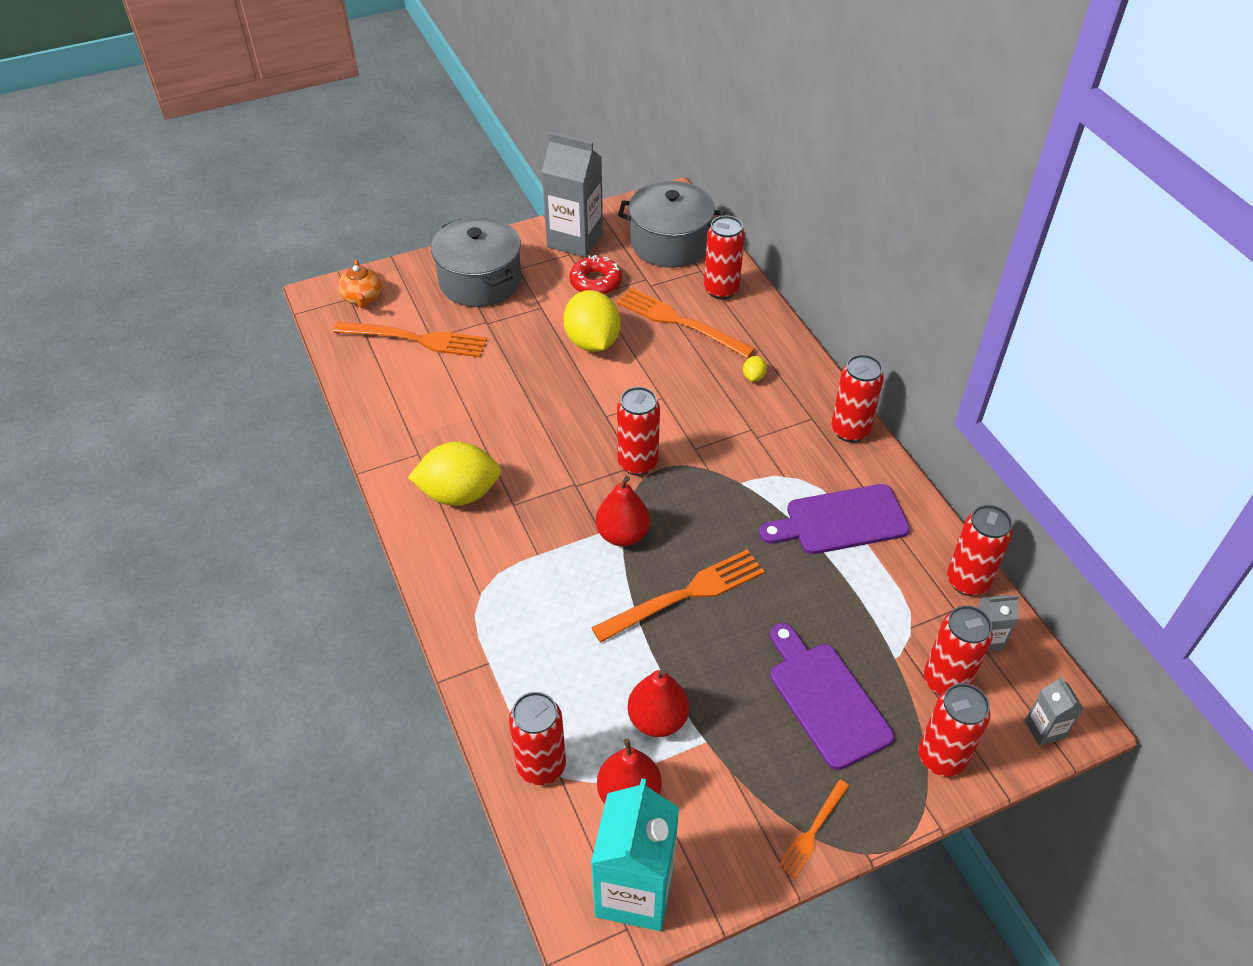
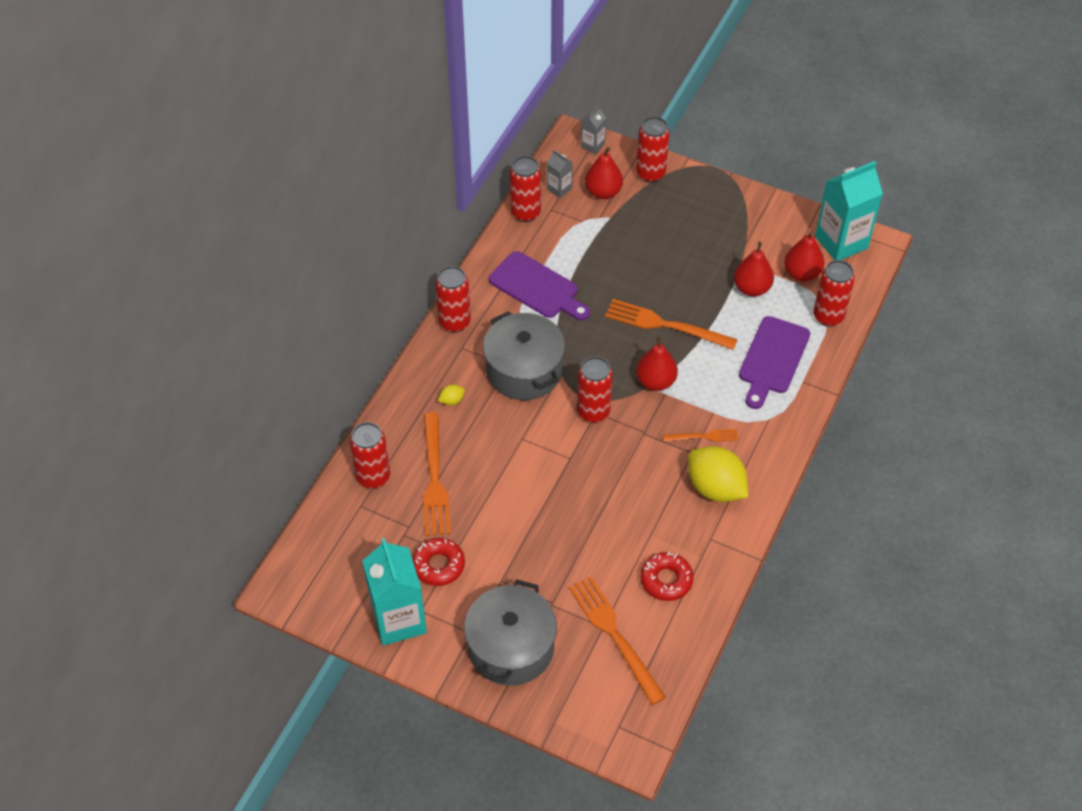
camera: 130 degrees left, 5 degrees up
orange teapot [338,259,382,308] -> none
grey carton [542,132,603,257] -> turquoise carton [362,538,427,646]
yellow lemon [563,290,621,352] -> none
grey pot [618,181,725,268] -> grey pot moved to [483,311,565,400]
purple cutting board [770,623,894,770] -> purple cutting board moved to [739,316,810,409]
orange fork [778,779,849,878] -> orange fork moved to [663,429,739,442]
red can [924,605,993,696] -> red pear [585,147,623,199]
none -> red donut [640,552,694,601]

